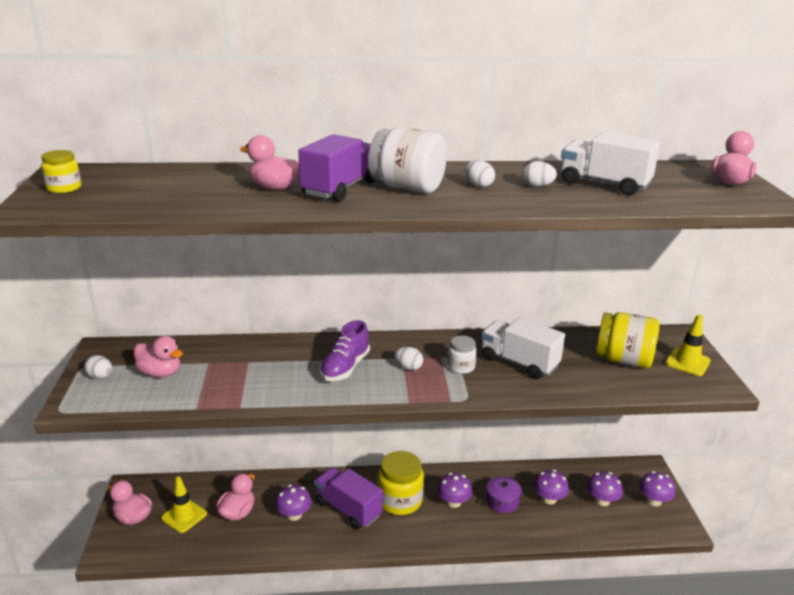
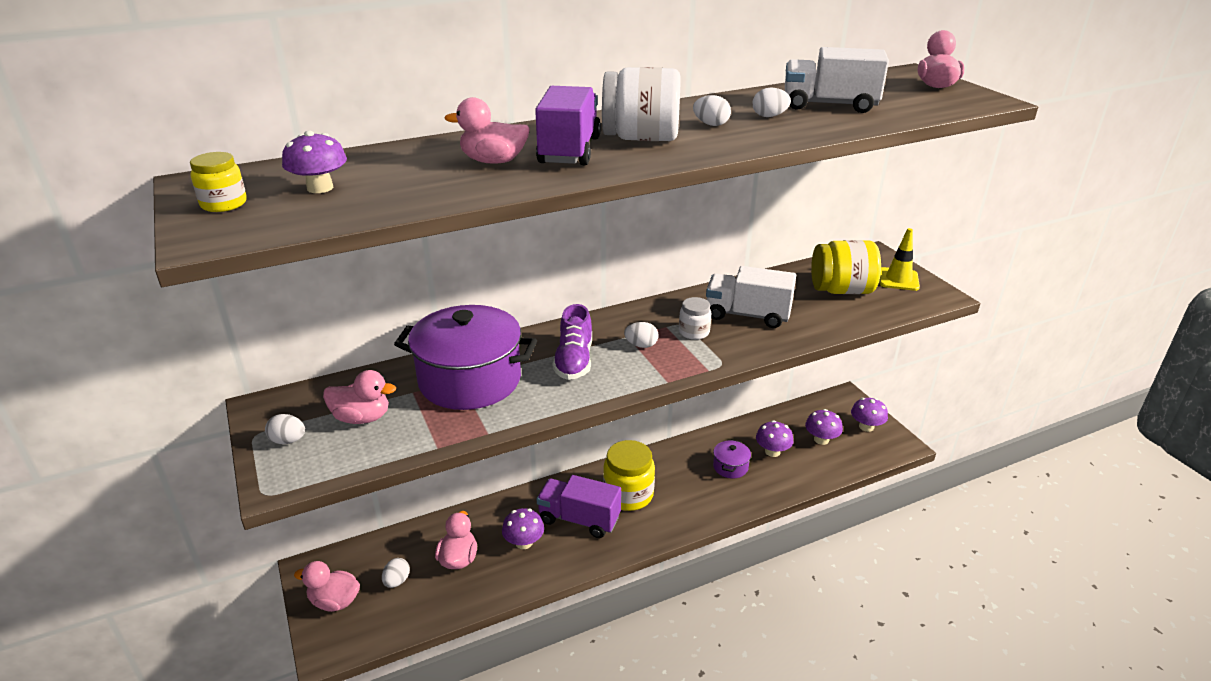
camera: 20 degrees left, 5 degrees up
yellow traffic cone [161,476,207,533] -> white egg [382,558,410,588]
purple mushroom [437,473,473,508] -> purple mushroom moved to [282,130,347,193]
none -> purple pot [394,305,537,410]

